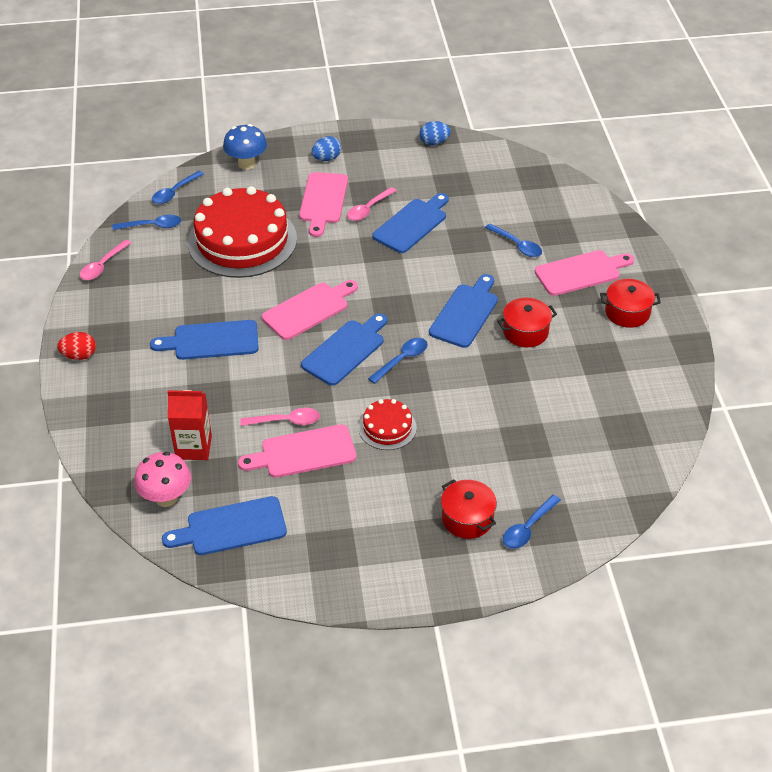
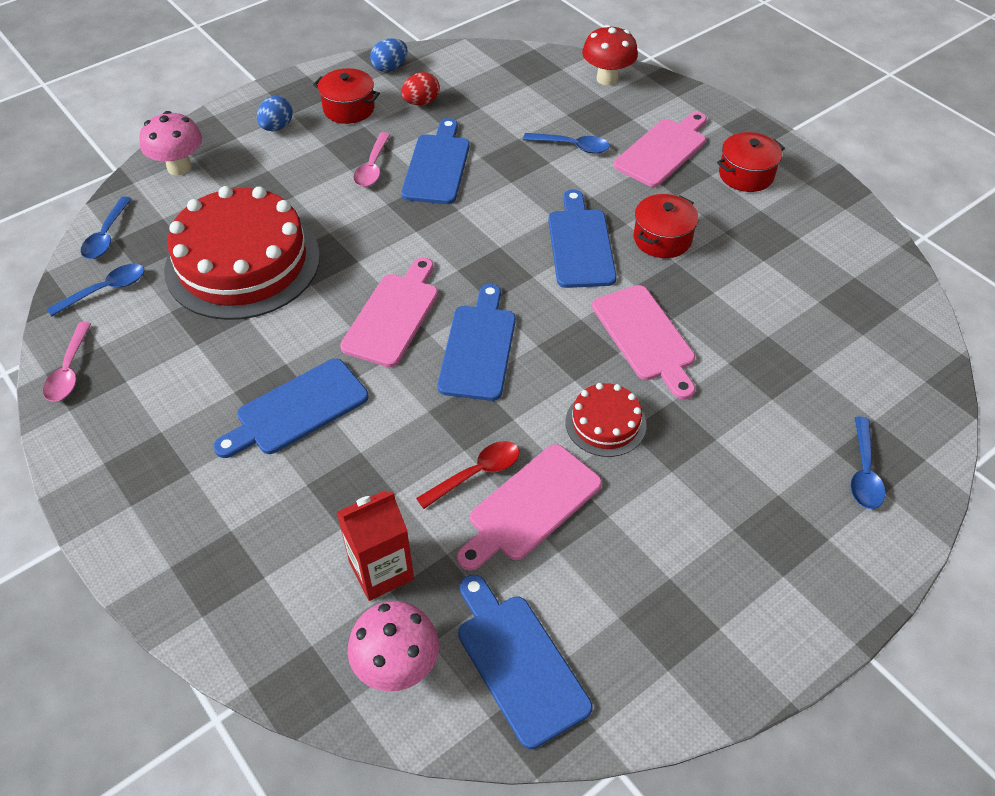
camera: 30 degrees left, 5 degrees up
red egg [57,332,96,360] -> red egg moved to [401,72,440,106]
blue cutting board [162,496,287,555] -> blue cutting board turned 105 degrees clockwise [458,575,592,749]
blue mushroom [223,124,267,170] -> pink mushroom [139,111,202,176]
pink spoon [241,408,320,426] -> red spoon [416,441,519,509]
pink cutting board [299,172,348,237] -> pink cutting board moved to [592,285,695,400]
blue spoon [368,338,428,384] -> none
red pot [441,479,497,539] -> red pot moved to [313,68,380,124]
none -> red mushroom [582,25,638,86]

